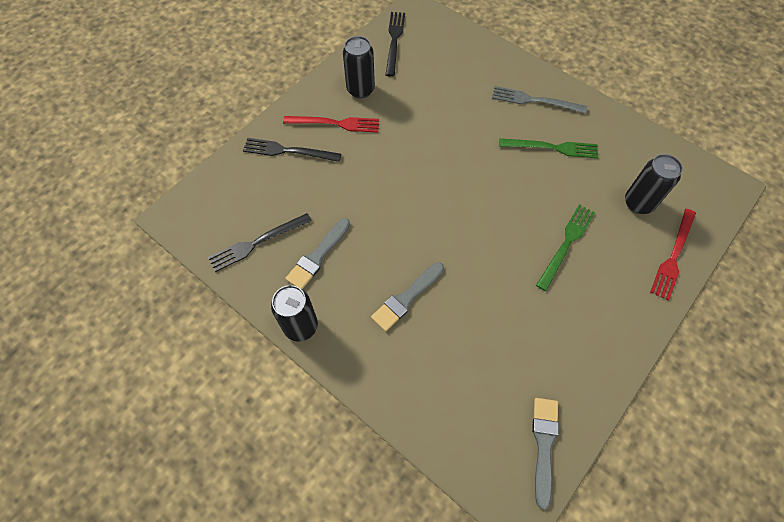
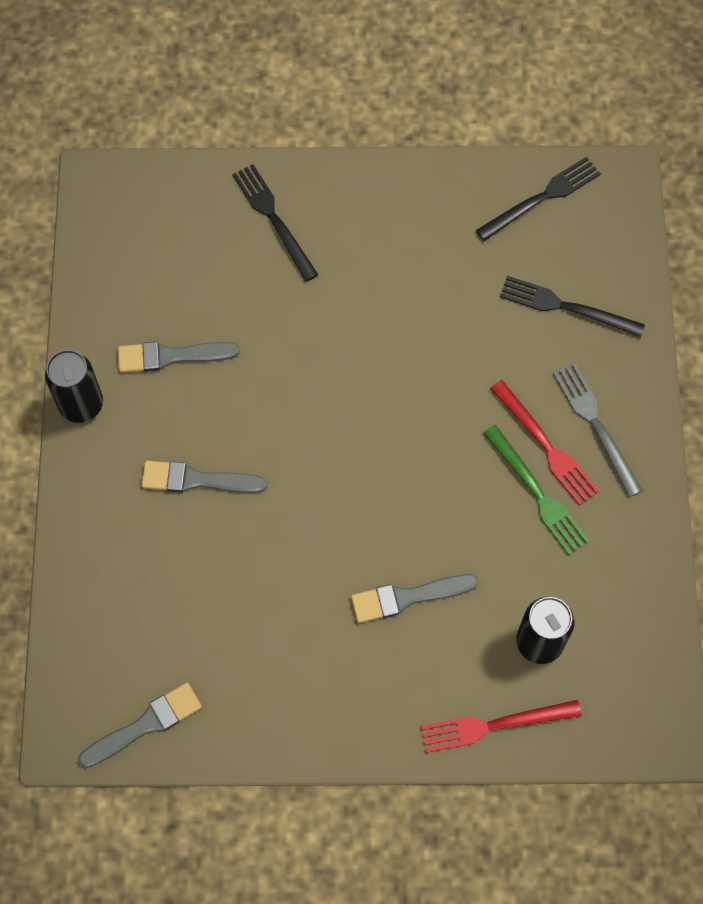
camera: 50 degrees right, 5 degrees up
black fork [208,213,312,272] -> black fork moved to [500,276,645,337]
red fork [283,116,379,133] -> red fork moved to [490,380,599,506]
black can [343,36,375,99] -> none
green fork [536,204,595,291] -> grey brush [351,574,478,623]

